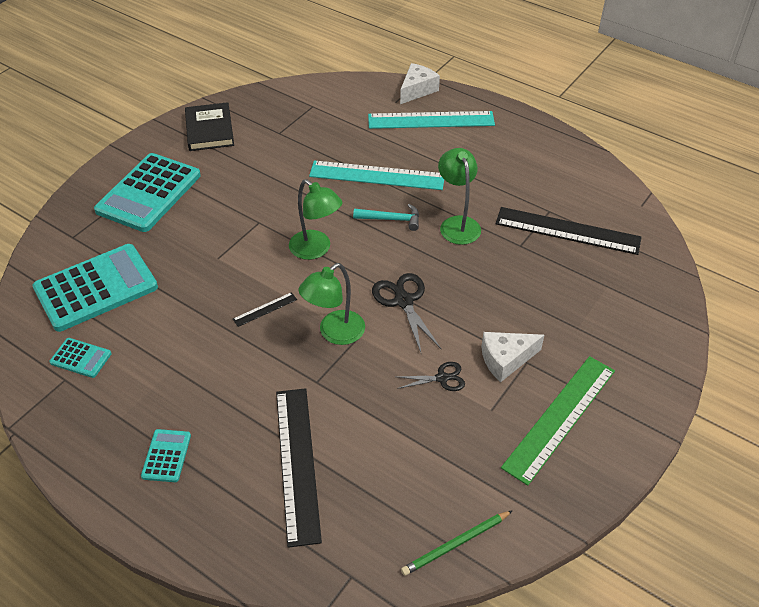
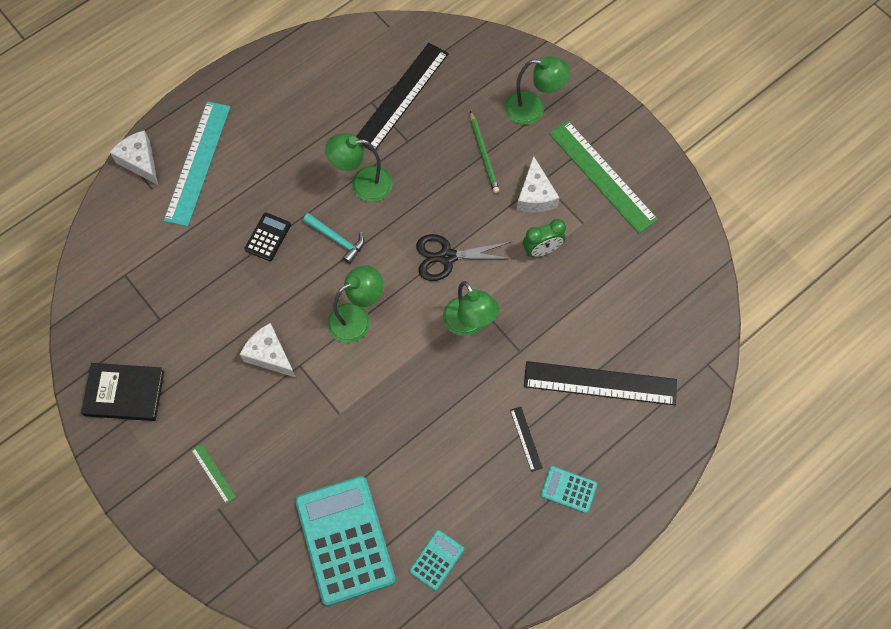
camera: 75 degrees left, 20 degrees up
turquoise calculator [94,153,201,232] -> green ruler [191,443,236,504]
black ruler [233,292,297,327] -> black ruler moved to [510,407,543,472]
turquoise ruler [309,161,444,190] -> black calculator [244,213,291,261]
turquoise hammer [353,204,419,231] -> turquoise hammer turned 105 degrees clockwise [303,213,364,264]
black scissors [397,362,465,391] -> green clock [523,219,566,257]
green pencil [401,510,513,576] -> green pencil moved to [470,111,499,193]
none -> white cheese [240,323,296,378]
none -> green lamp [505,56,570,125]

